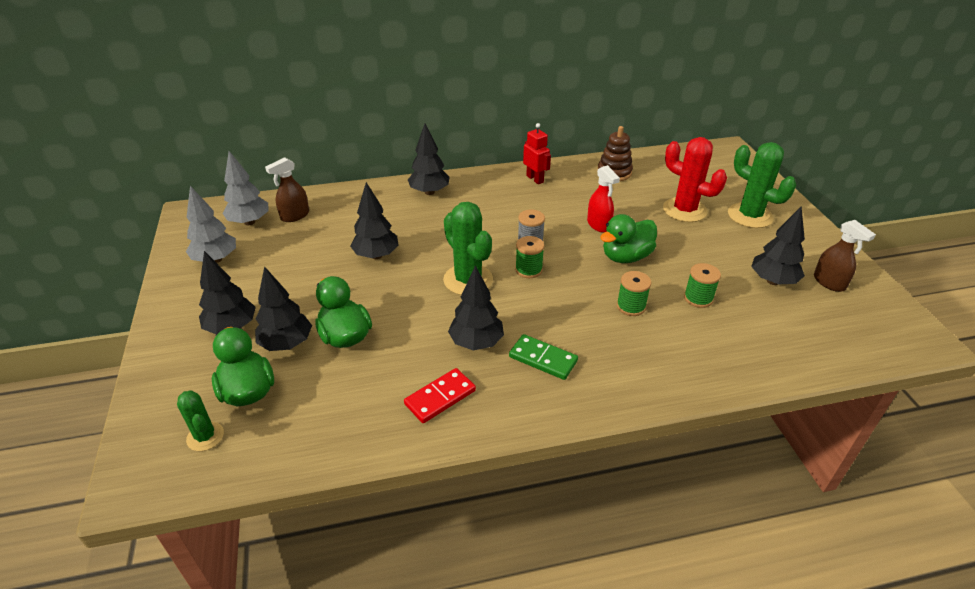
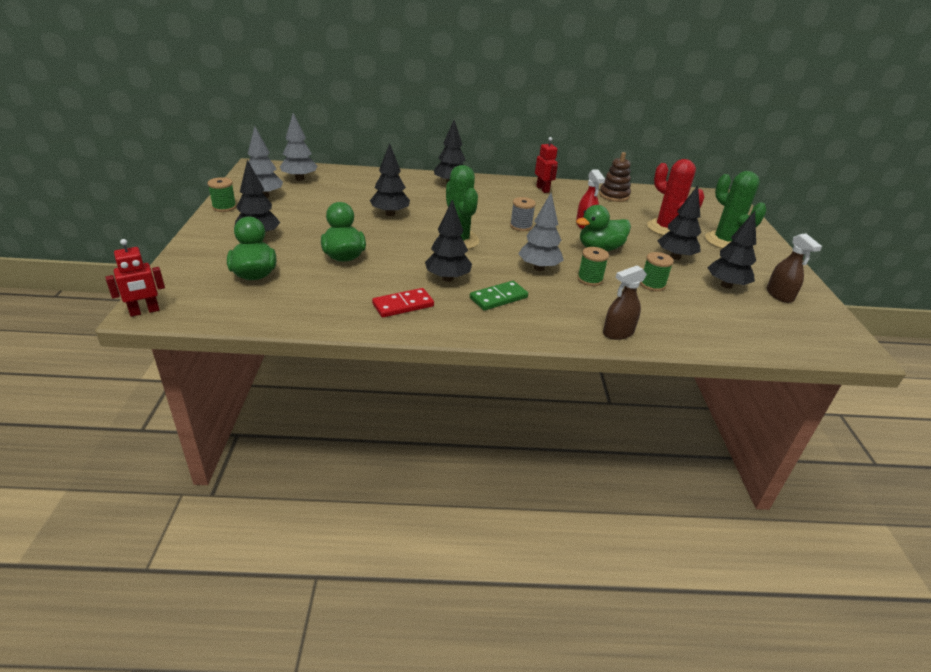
camera: 10 degrees right, 5 degrees down
green cactus [177,390,224,451] -> none
black tree [255,266,312,351] -> black tree moved to [658,185,701,260]
brown spray bottle [265,157,309,222] -> brown spray bottle moved to [603,265,647,340]
green domino [509,334,578,380] -> green domino turned 75 degrees counterclockwise [470,281,528,311]
green spool [515,236,544,278] -> green spool moved to [208,177,236,212]
none -> red robot [105,239,165,317]
none -> grey tree [518,193,563,271]

